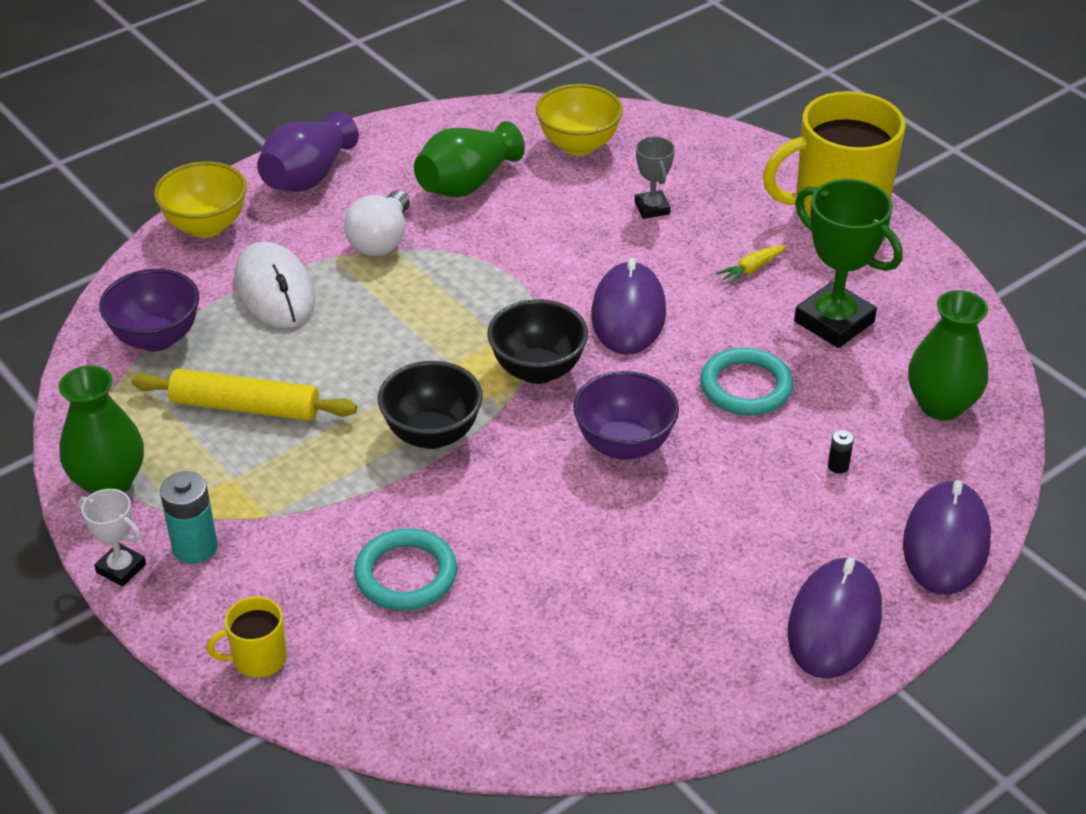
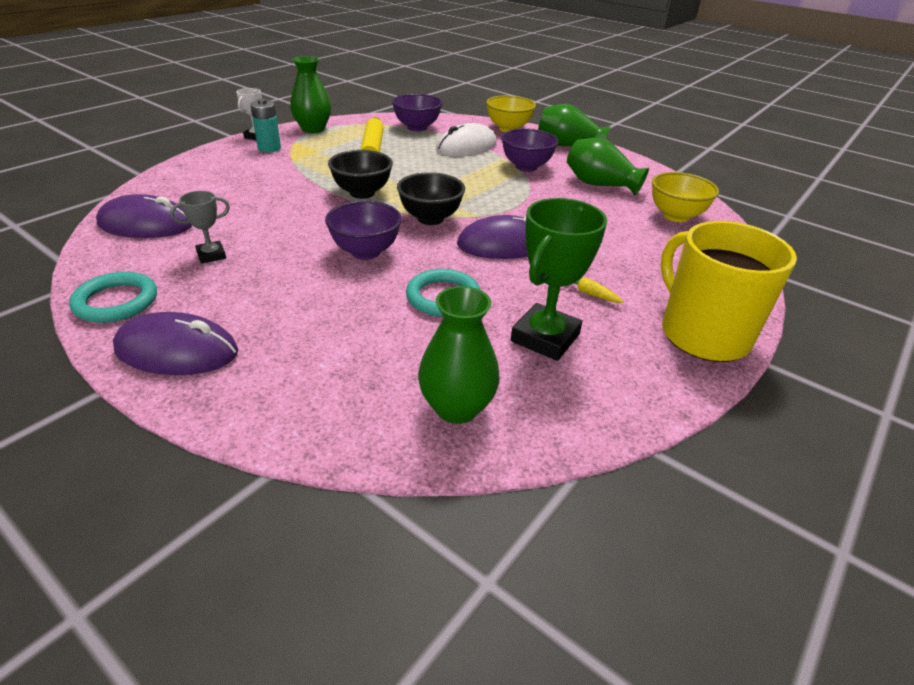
camera: 75 degrees right, 5 degrees down
yellow mug [207,596,287,678] -> none
purple vase [257,110,359,192] -> green vase [538,104,611,146]
white light bulb [344,190,410,256] -> purple bowl [501,128,558,172]
turquoise ring [354,528,457,610] -> turquoise ring moved to [69,272,157,323]
grey trophy [635,136,675,219] -> grey trophy moved to [170,191,230,264]
black battery [828,430,854,474] -> none
purple mouse [903,480,991,595] -> purple mouse moved to [96,194,192,238]

